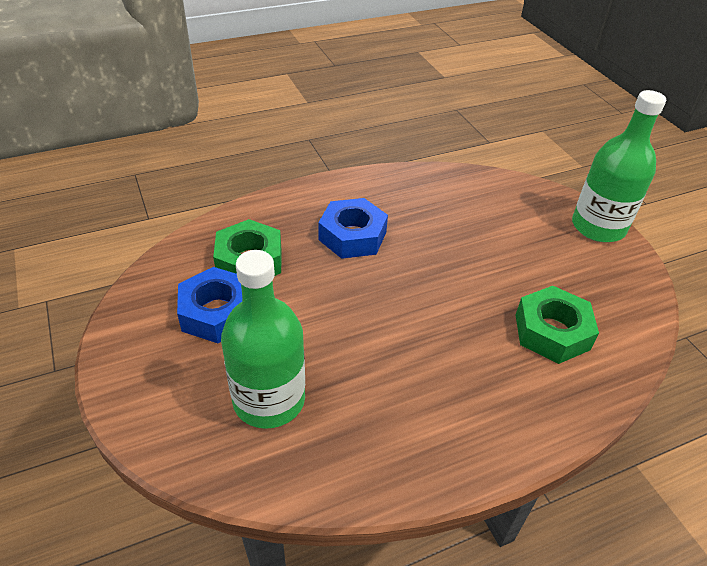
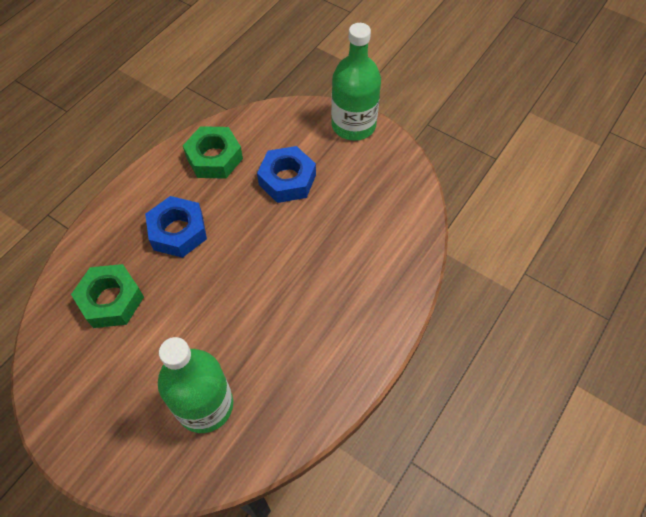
camera: 30 degrees left, 15 degrees up
blue nut [177,267,242,343] -> blue nut moved to [257,146,316,203]
green nut [516,286,599,364] -> green nut moved to [183,126,243,179]

